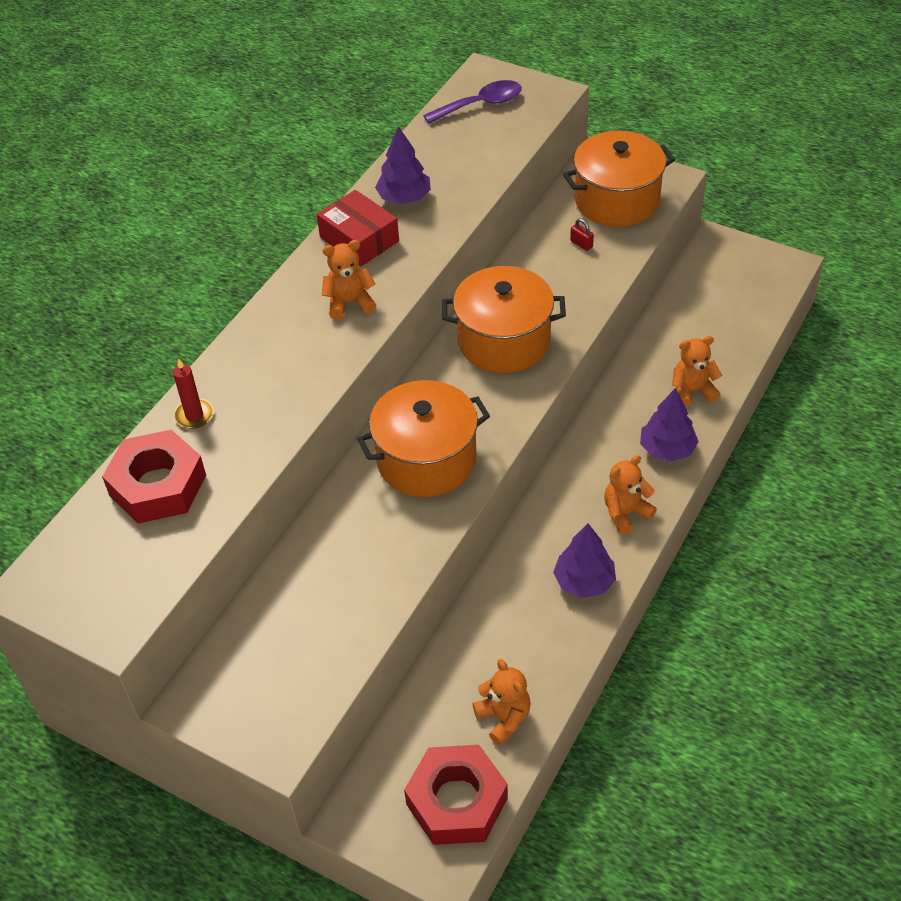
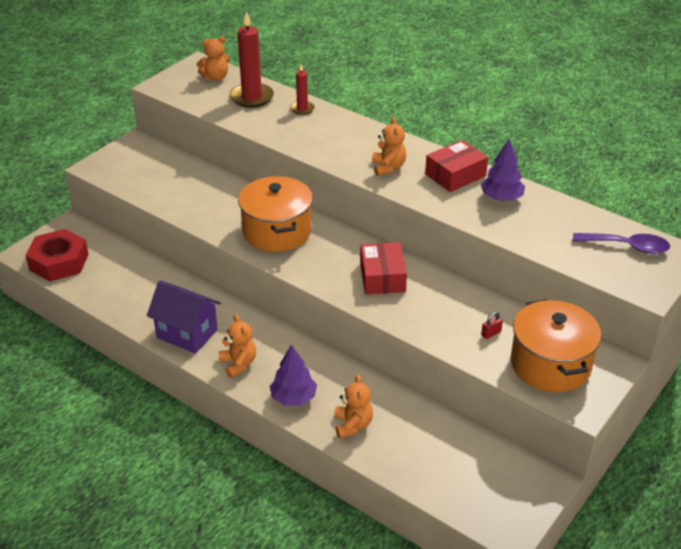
camera: 95 degrees right, 10 degrees down
red nut [102,430,206,524] -> red candle [230,11,274,108]
purple spoon [423,80,522,124] -> purple spoon turned 60 degrees counterclockwise [573,233,670,254]
orange pot [442,266,566,373] -> red box [360,242,407,294]
orange teddy bear [473,659,531,746] -> orange teddy bear moved to [197,36,230,81]
purple tree [553,524,616,598] -> purple house [147,280,221,353]

